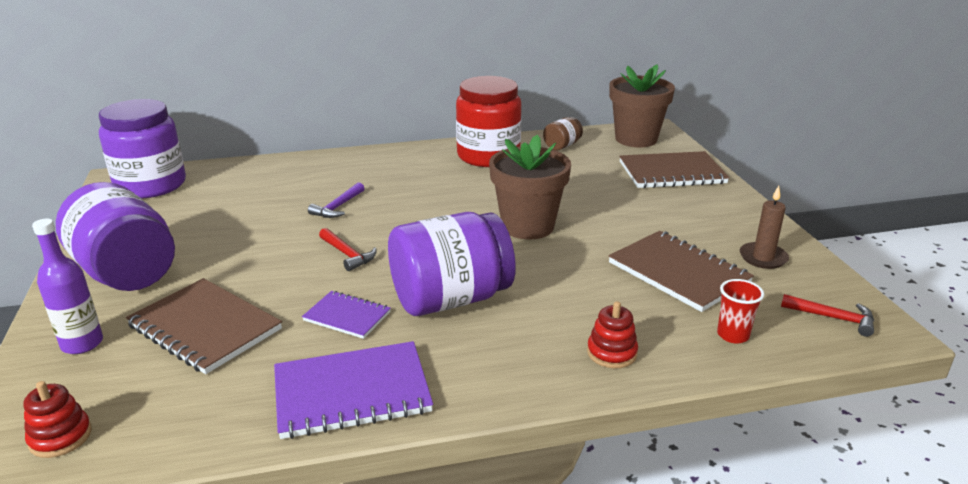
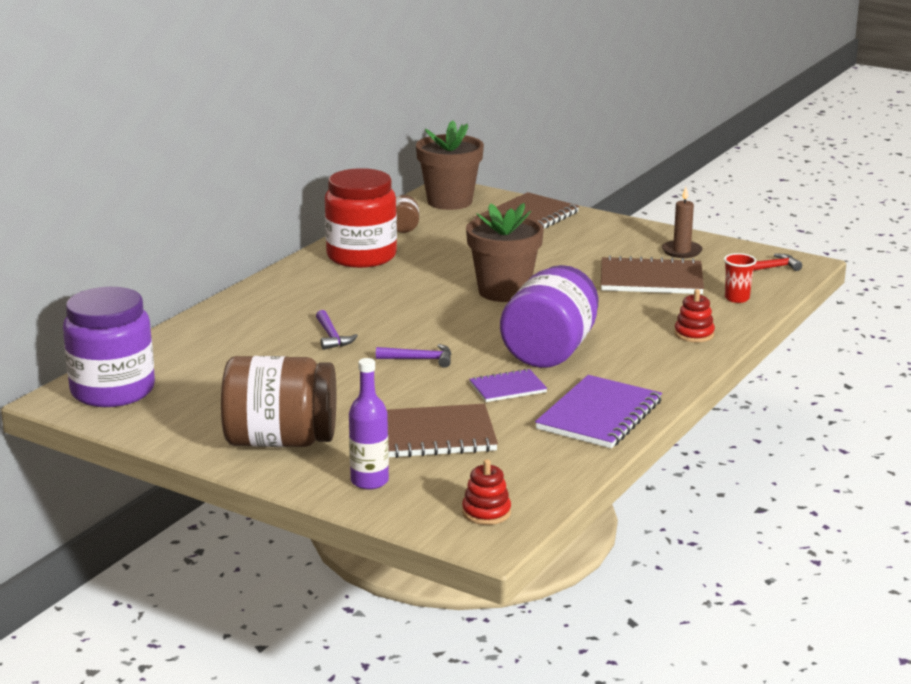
camera: 45 degrees left, 5 degrees down
purple jar [56,182,175,291] -> brown jar [221,356,336,447]
red hammer [319,228,377,271] -> purple hammer [376,344,451,368]

